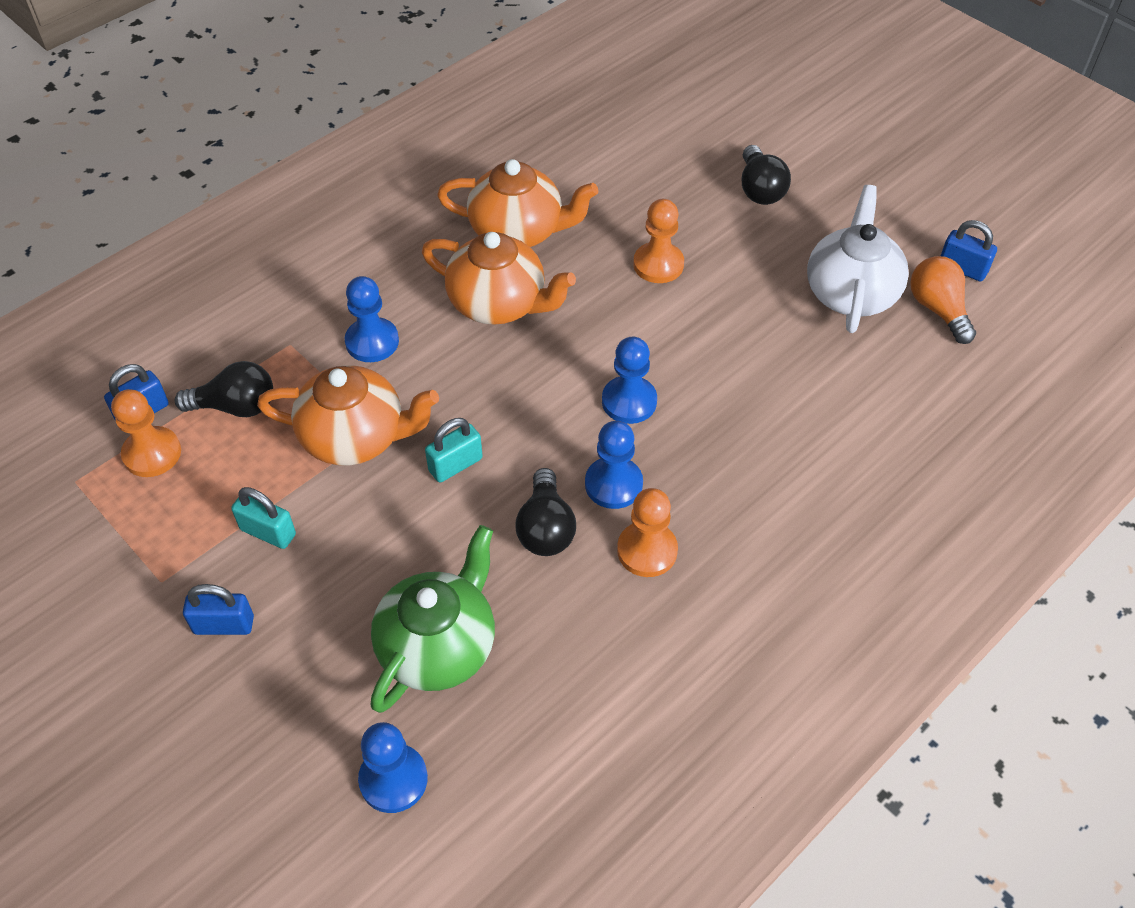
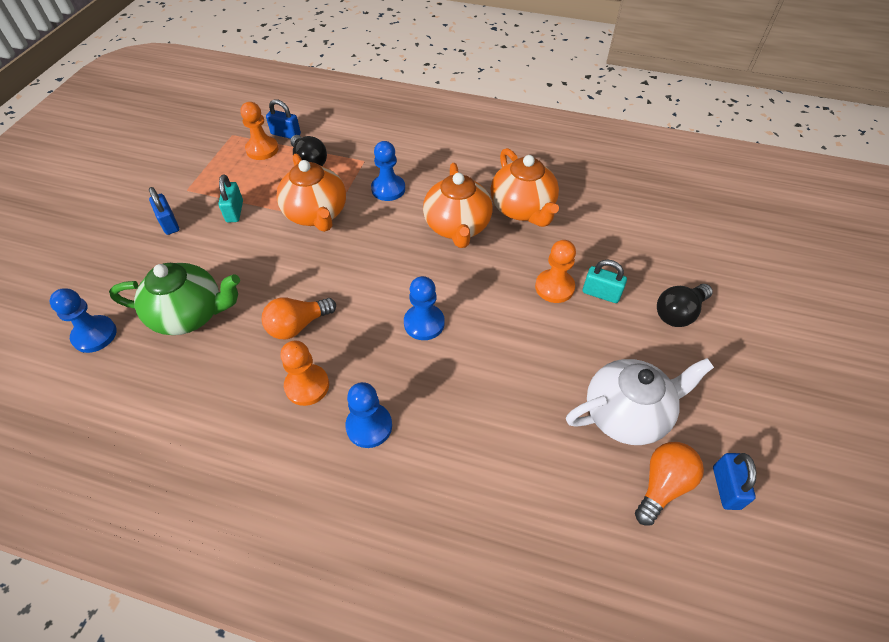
camera: 60 degrees right, 0 degrees up
turquoise padlock [425,418,483,483] -> turquoise padlock moved to [583,260,627,303]
black light bulb [515,468,576,556] -> orange light bulb [262,297,336,339]
blue pawn [585,421,643,509] -> blue pawn moved to [345,382,392,448]

